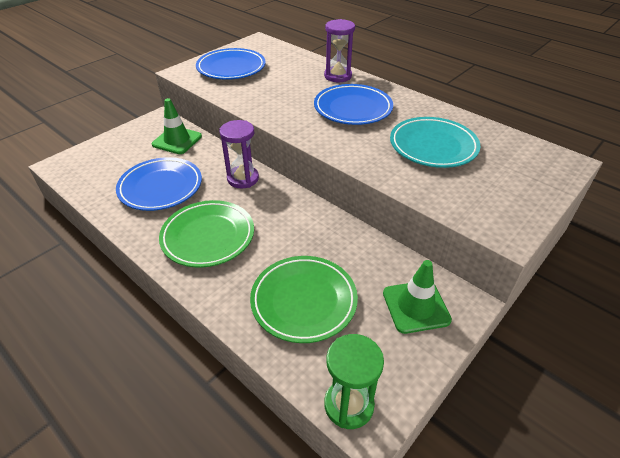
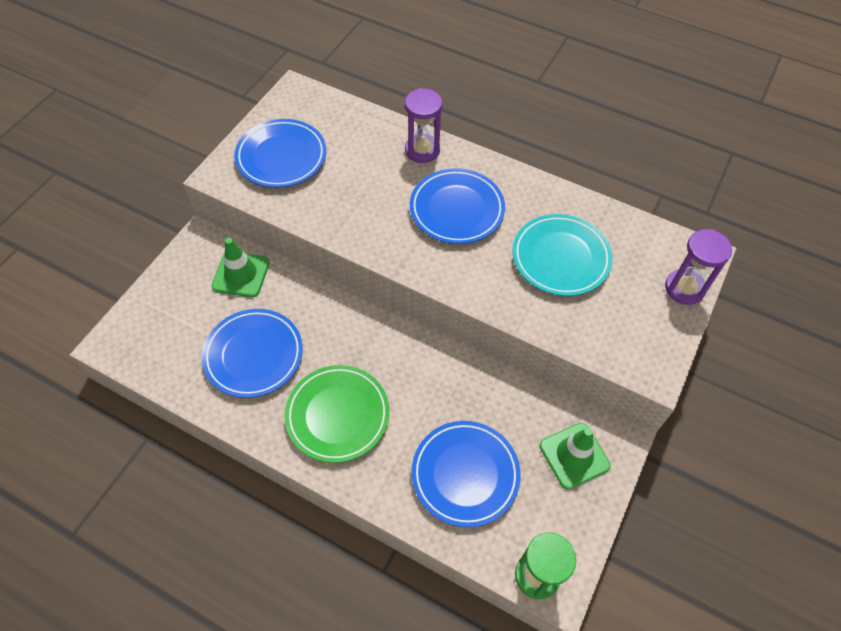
camera: 15 degrees left, 15 degrees up
purple hourglass [220,120,259,188] -> purple hourglass moved to [665,229,732,305]
green plate [250,256,358,343] -> blue plate [412,421,521,527]

